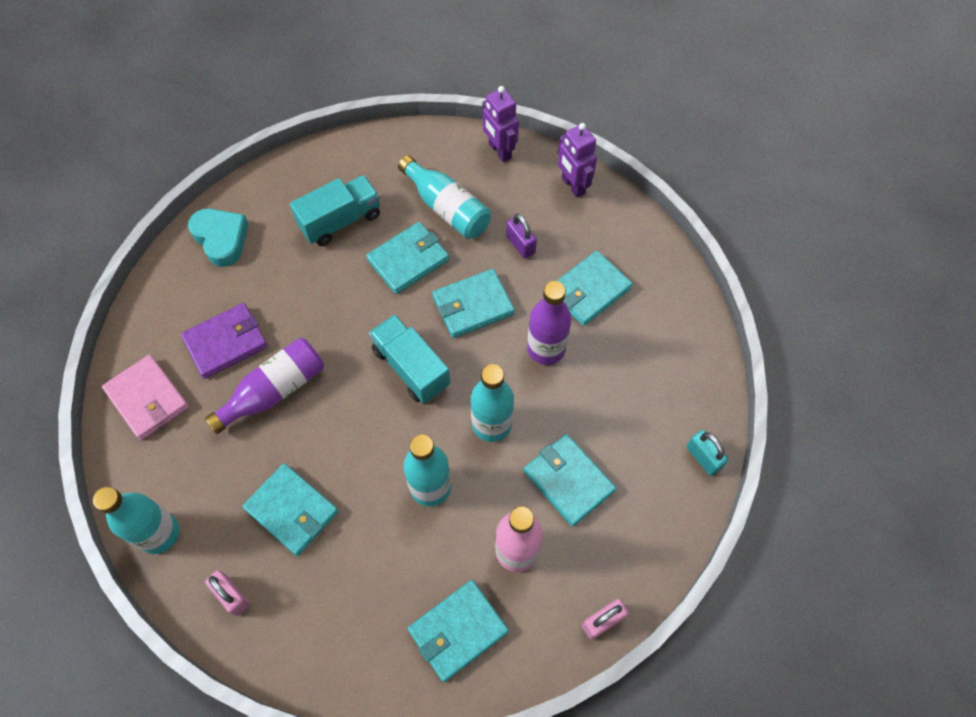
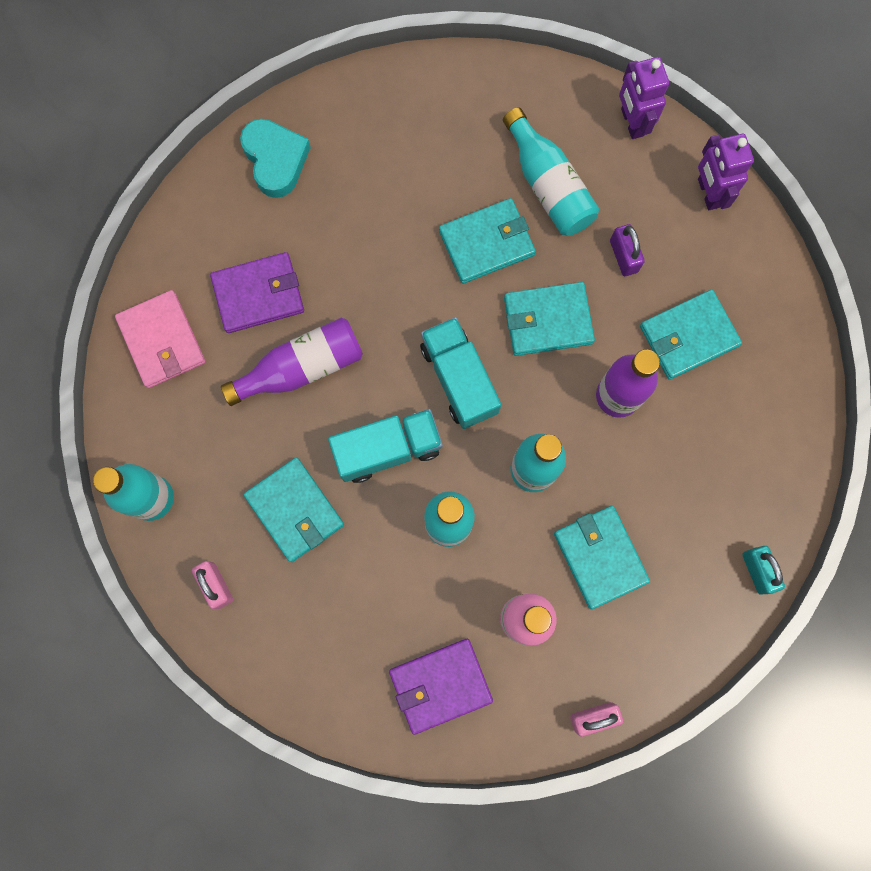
camera: 15 degrees right, 15 degrees up
turquoise truck [290,175,380,246] -> turquoise truck moved to [328,409,443,483]
turquoise wallet [408,580,509,682] -> purple wallet [389,639,493,735]

